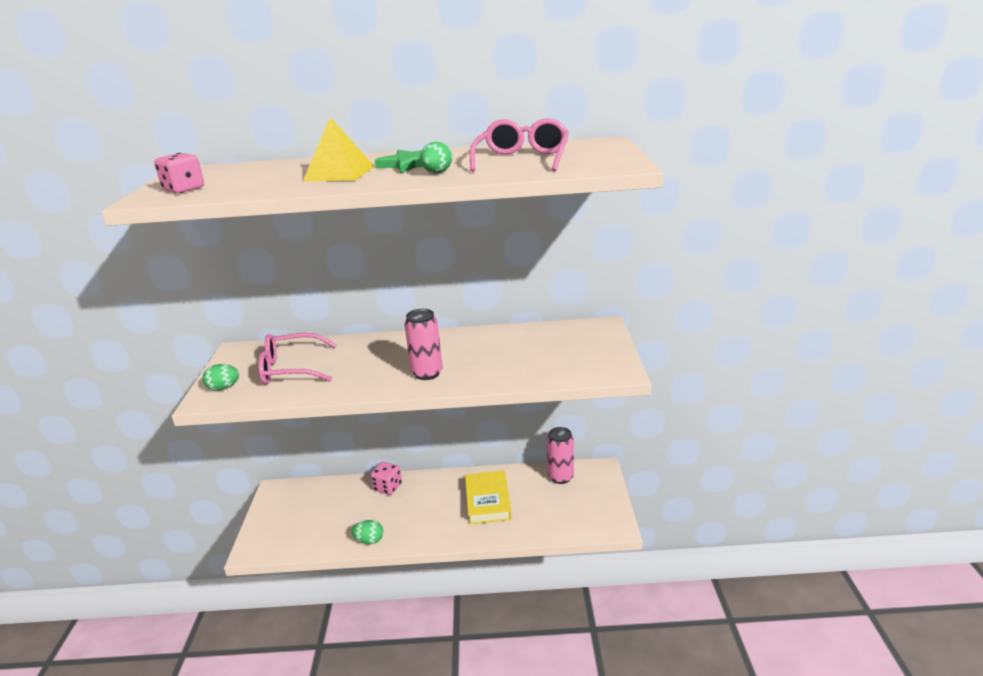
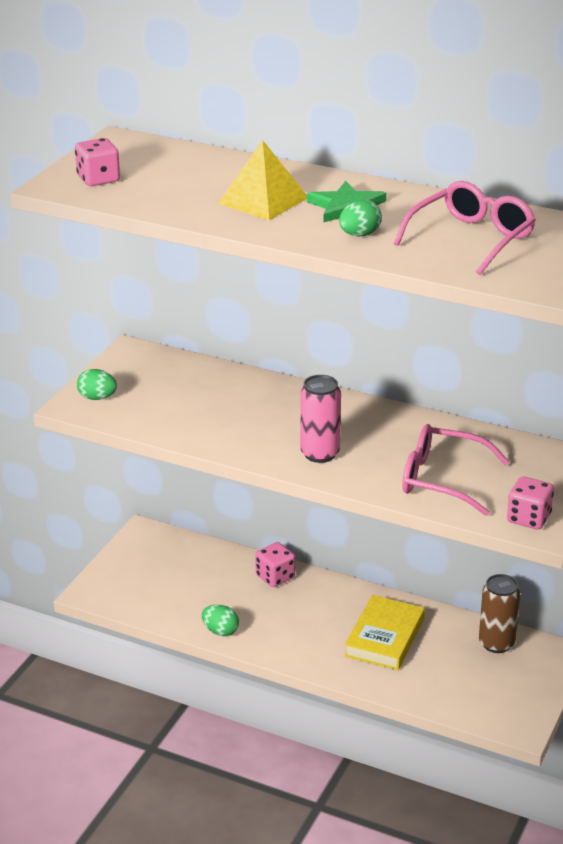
camera: 25 degrees right, 5 degrees up
pink glasses [258,333,337,384] -> pink glasses moved to [402,424,509,516]
pink can [547,427,574,484] -> brown can [479,574,520,653]
none -> pink dice [507,476,554,530]

